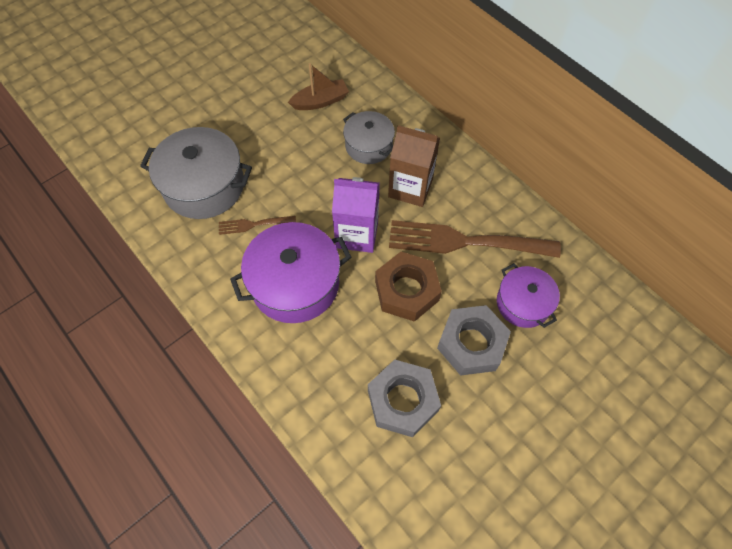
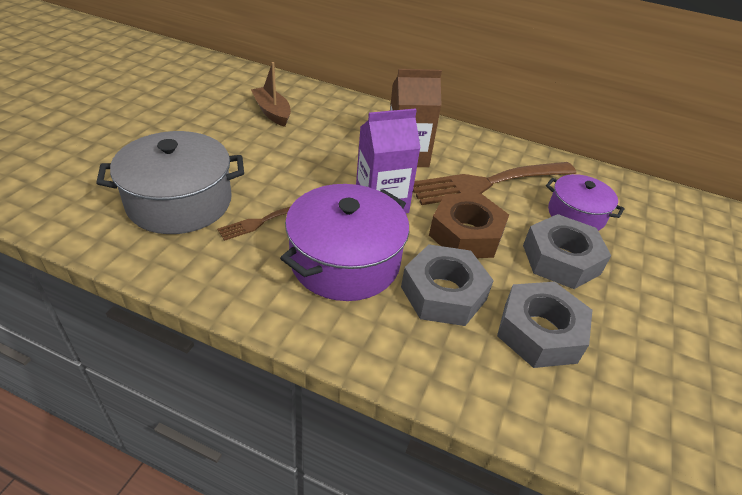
camera: 30 degrees left, 20 degrees down
brown boat [288,63,349,110] -> brown boat turned 75 degrees counterclockwise [251,62,291,127]
grey pot [343,111,395,164] -> none
none -> grey nut [401,244,494,326]

